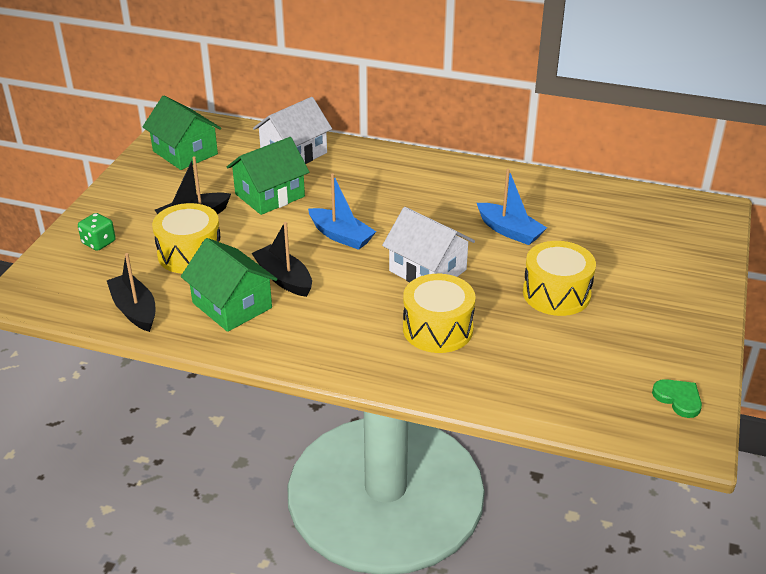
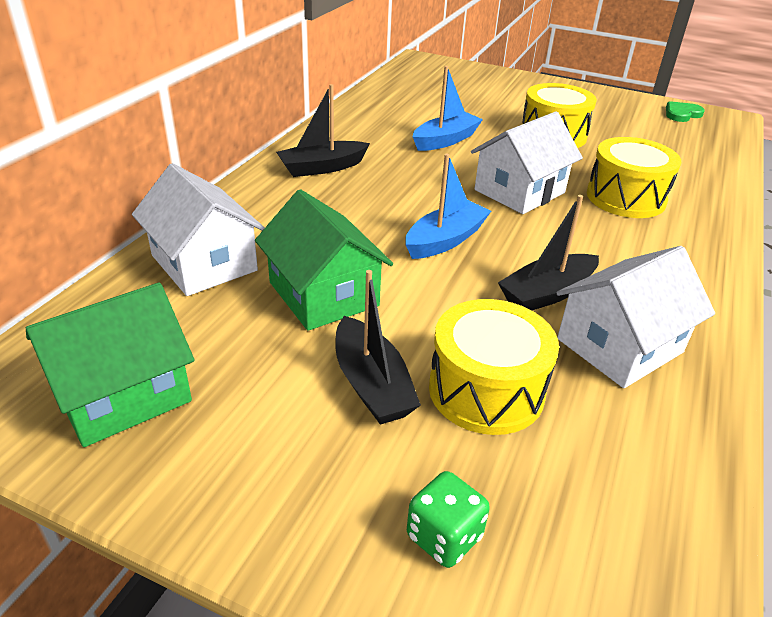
camera: 85 degrees left, 0 degrees up
black boat [107,253,155,332] -> black boat moved to [276,84,370,177]
green house [181,238,277,332] -> white house [556,246,715,388]

